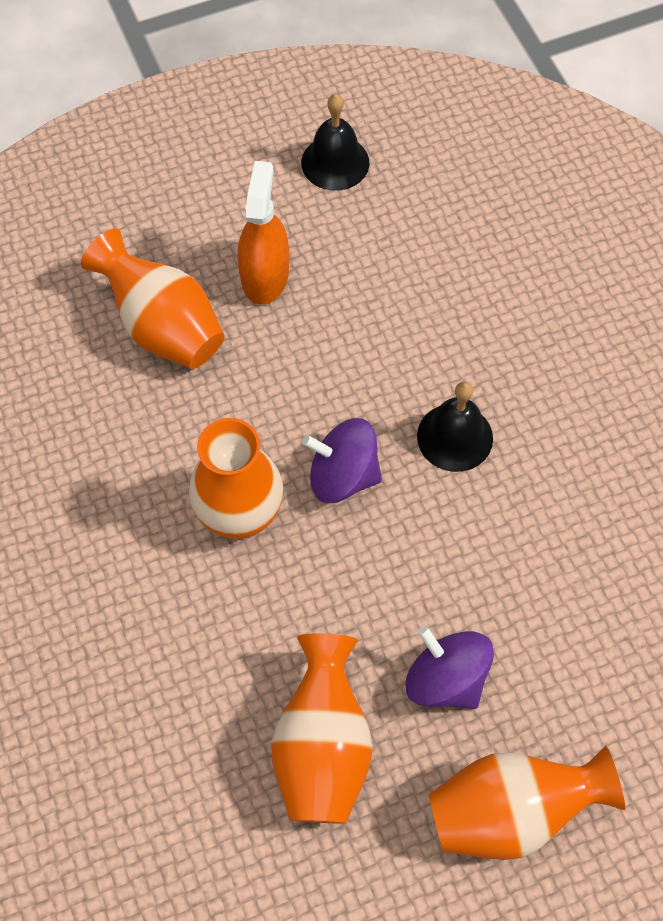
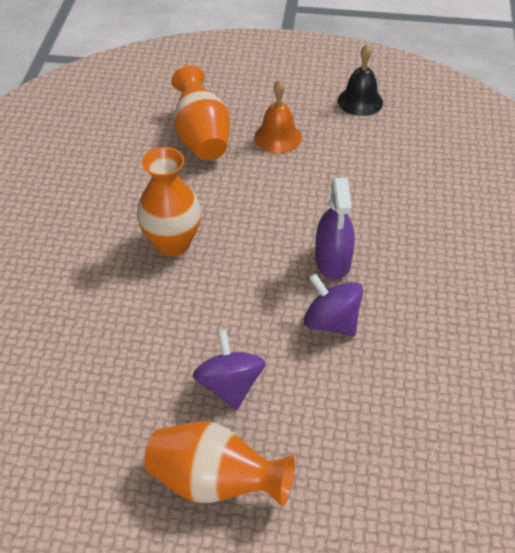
camera: 30 degrees right, 15 degrees down
orange spray bottle [238,161,289,305] -> orange bell [254,80,302,153]
orange vase [271,633,373,824] -> none
purple spinning top [302,418,382,503] -> purple spinning top moved to [304,274,363,337]
black bell [417,381,493,472] -> purple spray bottle [315,178,355,280]

